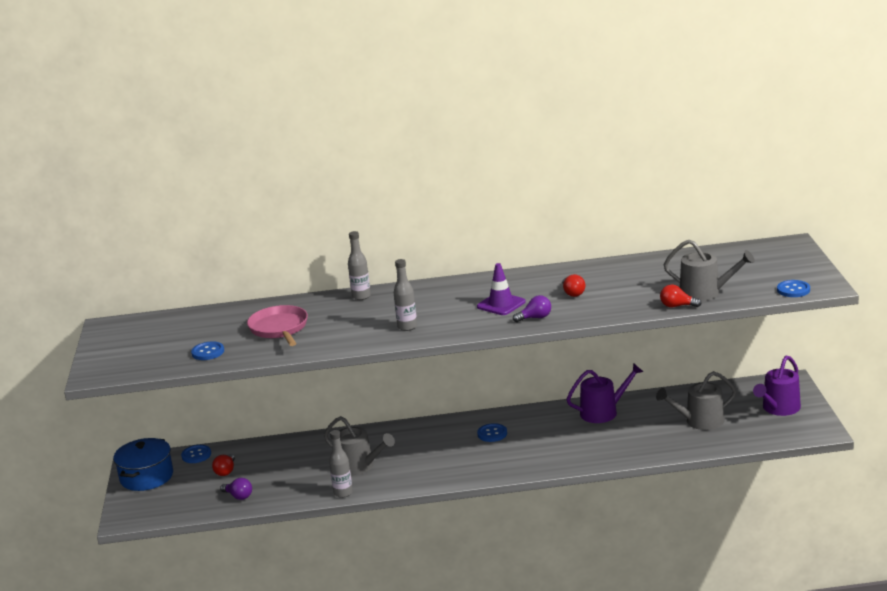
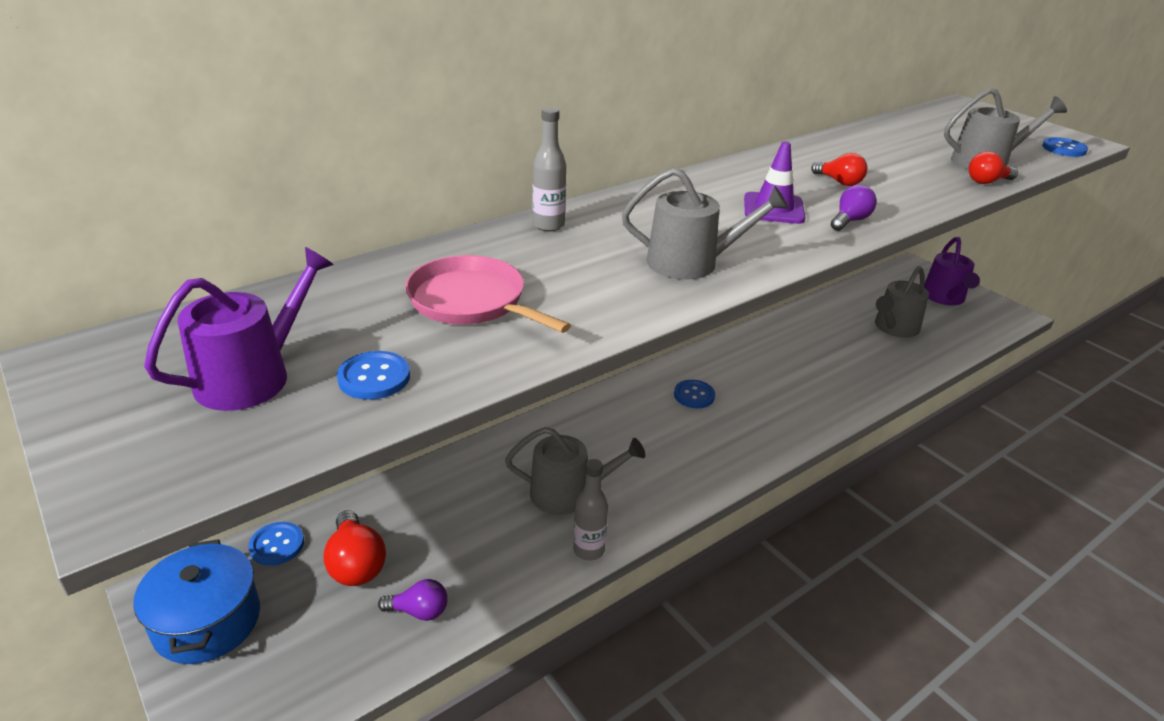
camera: 35 degrees left, 10 degrees up
red light bulb [212,454,235,476] -> red light bulb [323,510,386,586], size x1.56
grey bottle [394,259,417,331] -> grey watering can [622,167,789,280]
purple watering can [566,363,643,423] -> purple watering can moved to [144,247,334,411]

